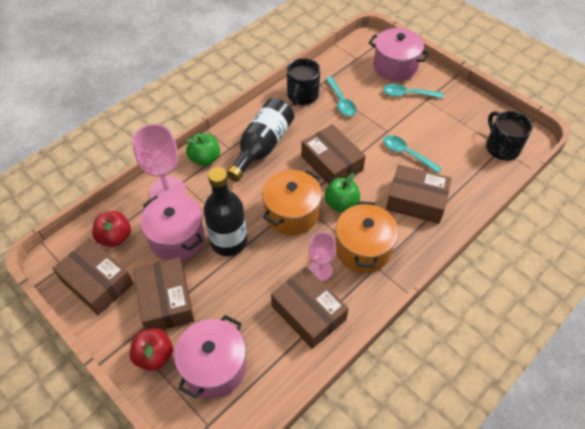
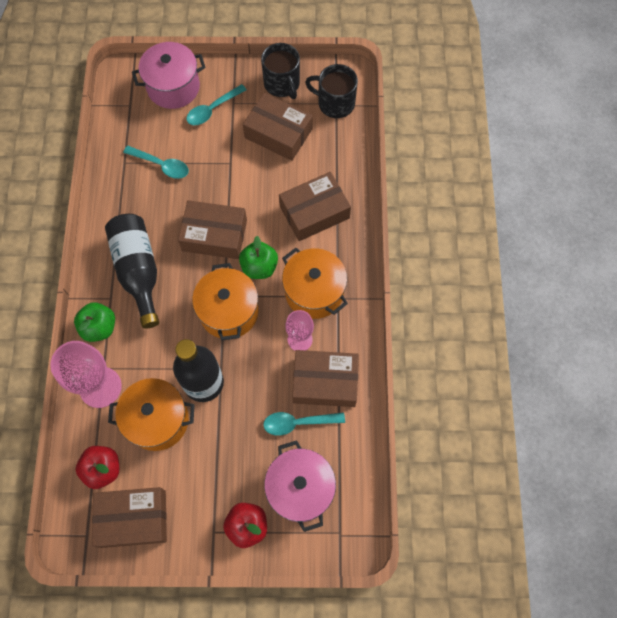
camera: 45 degrees left, 15 degrees up
brown box [133,257,194,330] -> brown box moved to [243,93,313,161]
pink pot [140,194,205,261] -> orange pot [108,378,195,451]
black mug [287,58,320,106] -> black mug moved to [261,43,300,99]
turquoise spoon [383,135,442,173] -> turquoise spoon moved to [263,412,345,436]

